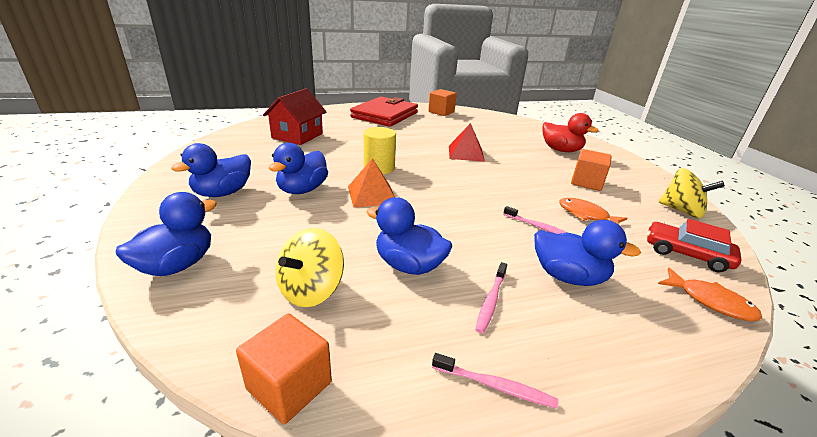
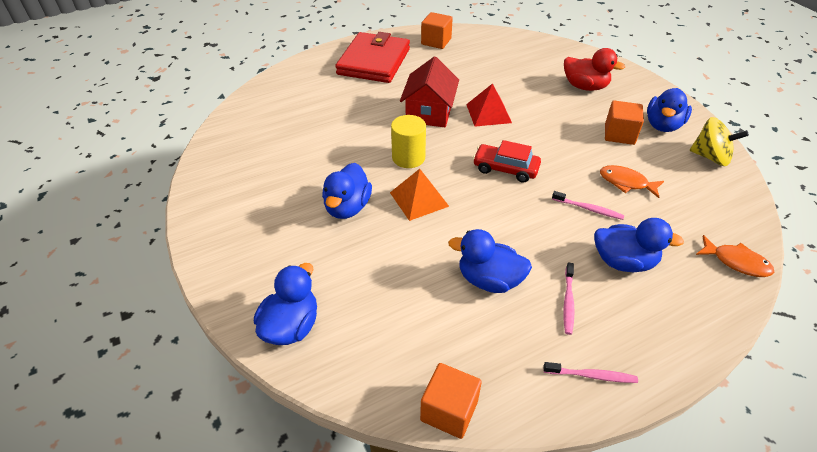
camera: 10 degrees left, 15 degrees up
blue duck [171,143,251,197] -> blue duck moved to [647,88,692,132]
red house [263,88,326,145] -> red house moved to [400,56,459,127]
yellow spinning top [276,228,344,307] -> none
red car [647,219,742,273] -> red car moved to [473,140,541,183]

